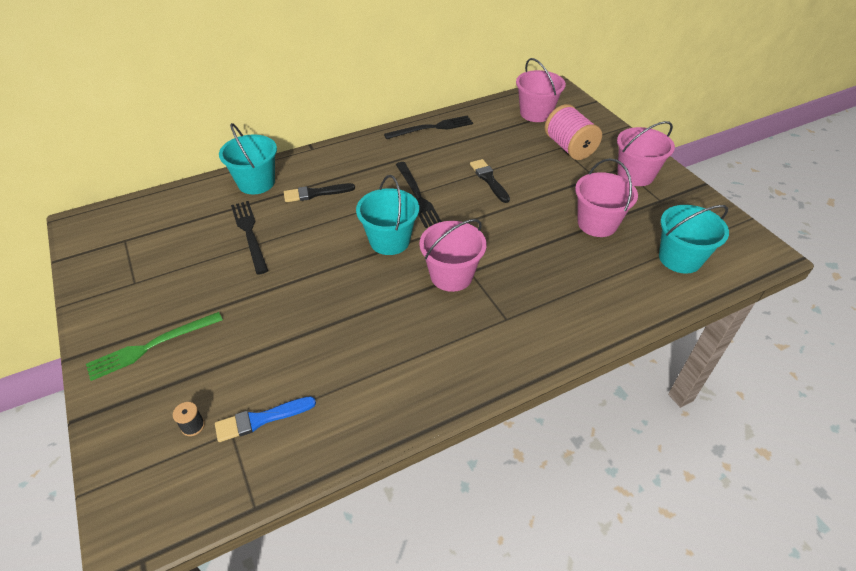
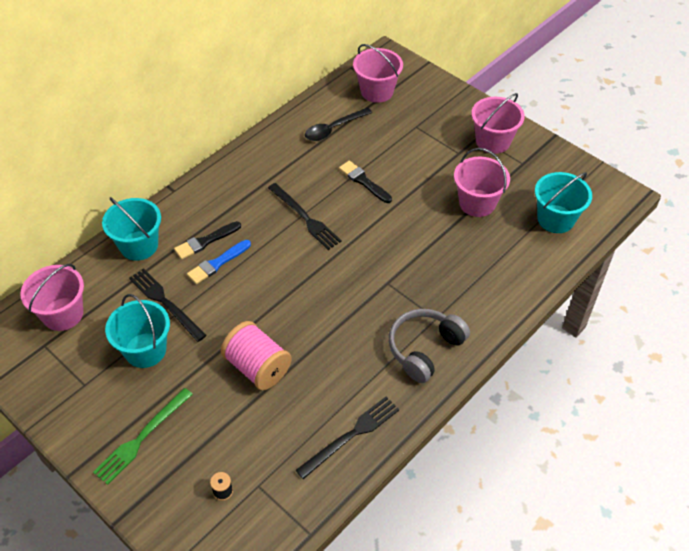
camera: 20 degrees left, 5 degrees up
blue brush [215,396,316,442] -> blue brush moved to [187,240,251,284]
turquoise bucket [356,175,419,255] -> turquoise bucket moved to [105,294,170,368]
black fork [384,115,473,139] -> black fork moved to [296,397,399,479]
pink bucket [419,219,487,292] -> pink bucket moved to [20,264,84,331]
pink spool [545,104,602,160] -> pink spool moved to [221,321,292,390]
none -> black spoon [305,107,372,141]
none -> grey headphones [389,309,470,383]

